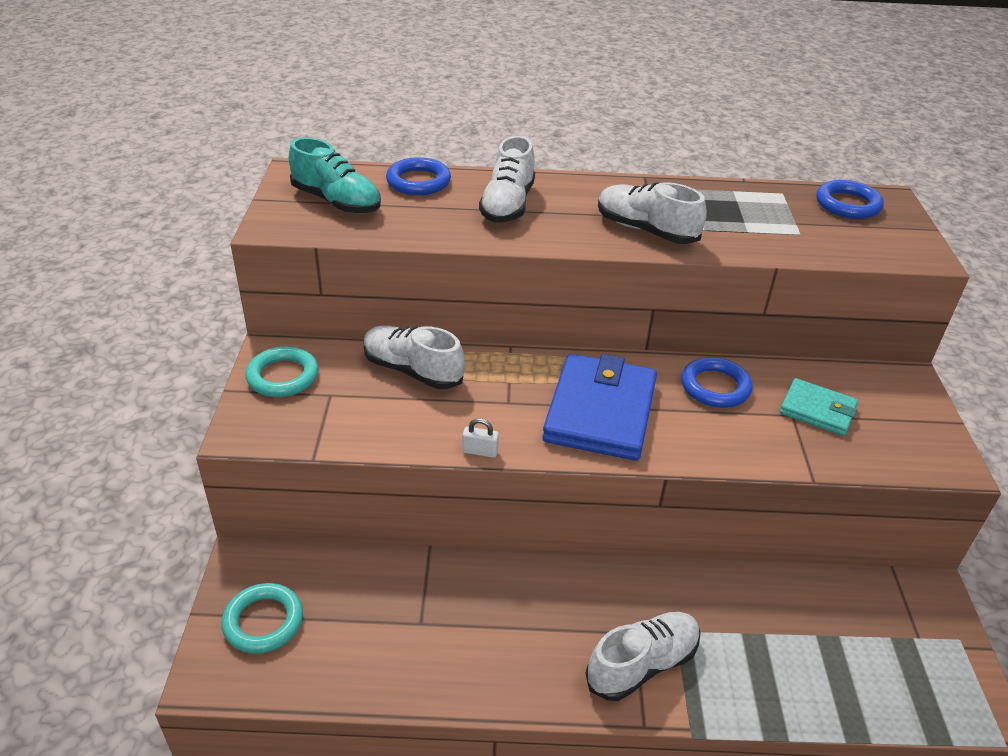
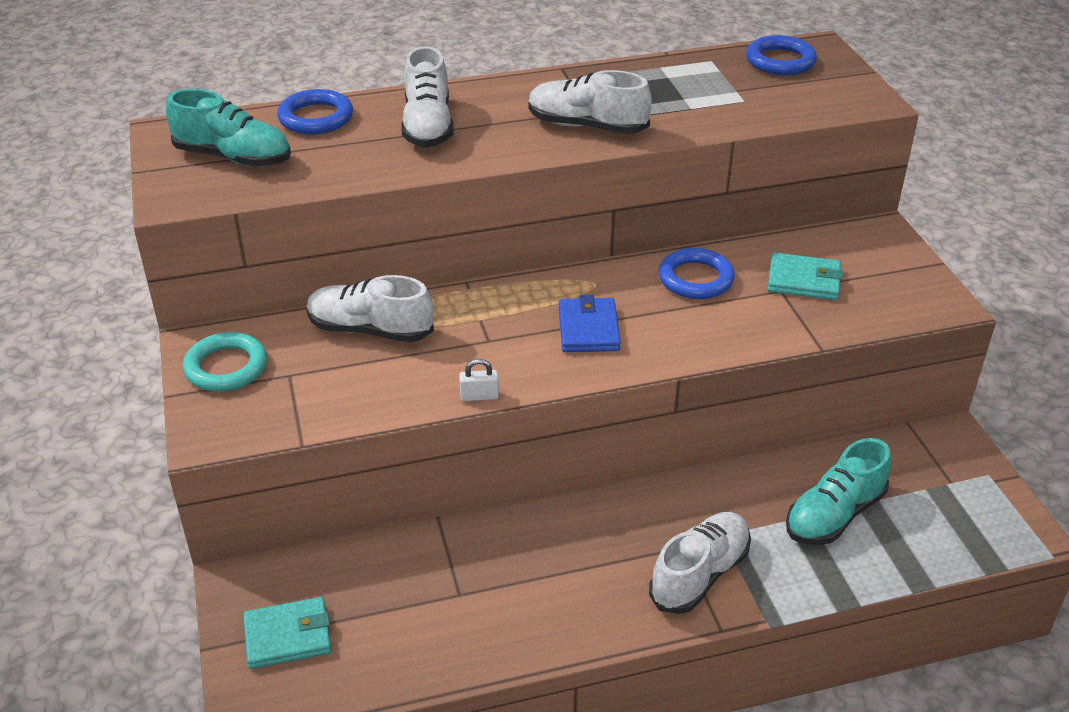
camera: 15 degrees left, 0 degrees up
turquoise ring [222,583,303,654] -> turquoise wallet [243,597,332,669]
blue wallet [542,354,657,461] -> blue wallet [559,295,621,352], size x0.55
none -> turquoise shoe [786,438,891,545]

